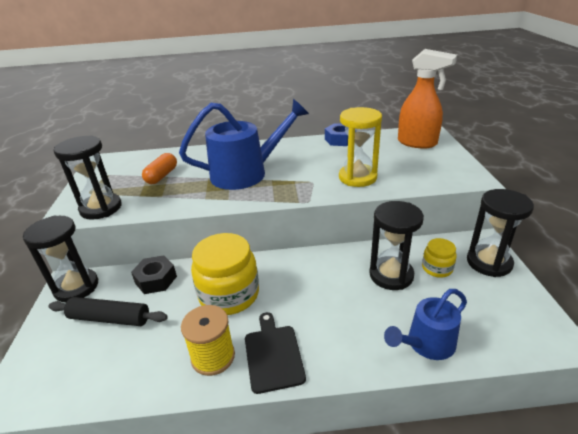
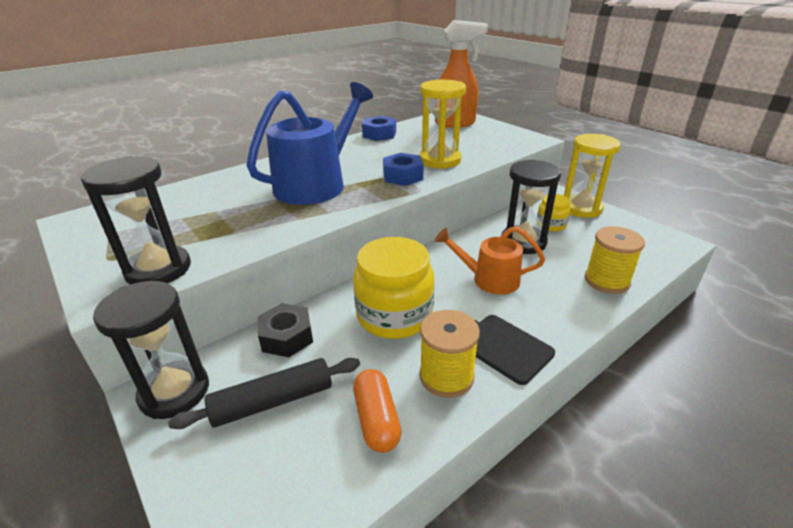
camera: 35 degrees left, 0 degrees up
orange capsule [142,153,177,184] -> orange capsule moved to [353,369,402,453]
blue watering can [384,289,467,360] -> yellow spool [585,226,645,294]
black hourglass [467,189,534,277] -> yellow hourglass [564,134,621,218]
none -> blue nut [383,153,424,186]
none -> orange watering can [435,226,545,295]

